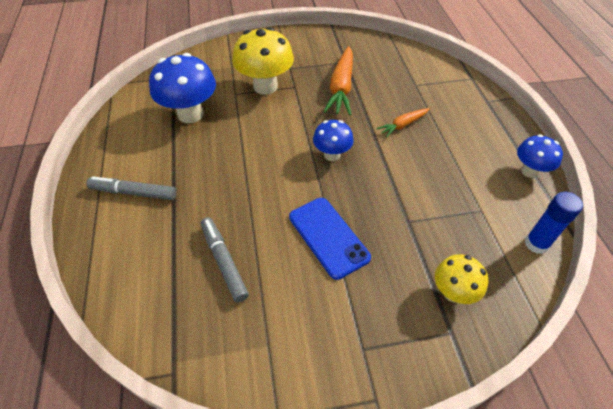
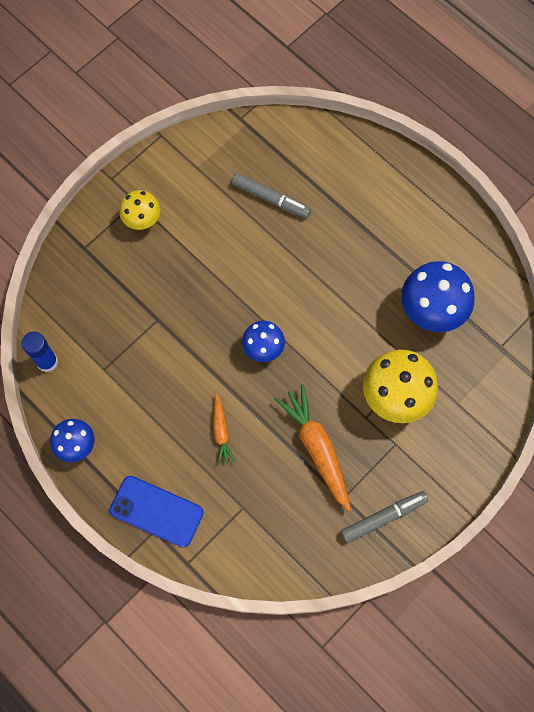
camera: 145 degrees right, 20 degrees up
grey marker [86,176,176,200] -> grey marker moved to [341,491,429,543]
blue phone [289,198,371,280] -> blue phone moved to [110,476,204,548]
orange carrot [377,108,429,138] -> orange carrot turned 150 degrees clockwise [213,393,236,466]
yellow mushroom [435,254,488,304] -> yellow mushroom moved to [119,190,160,230]

